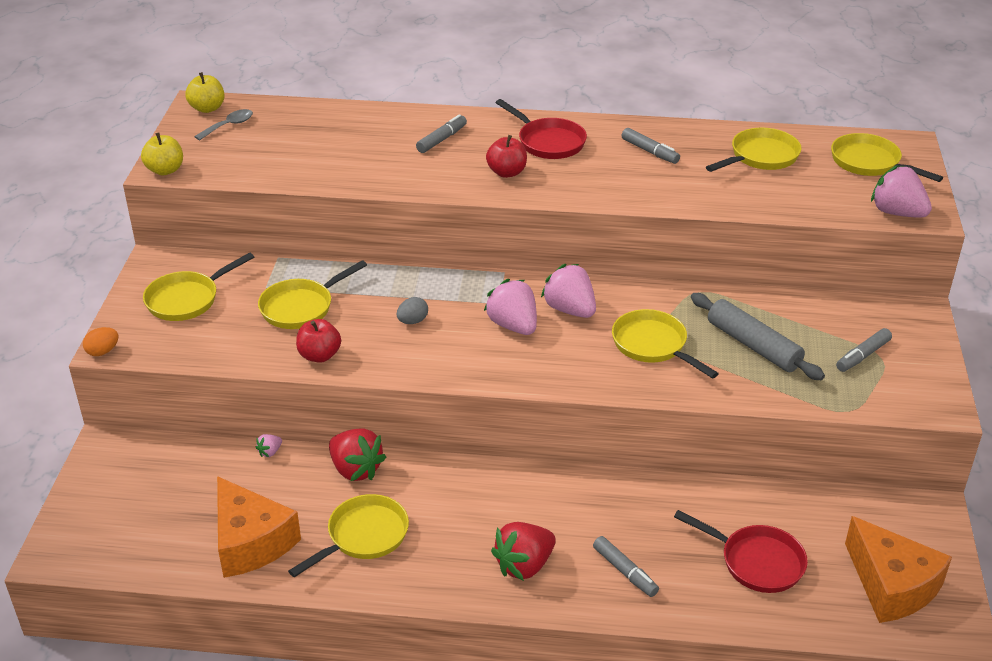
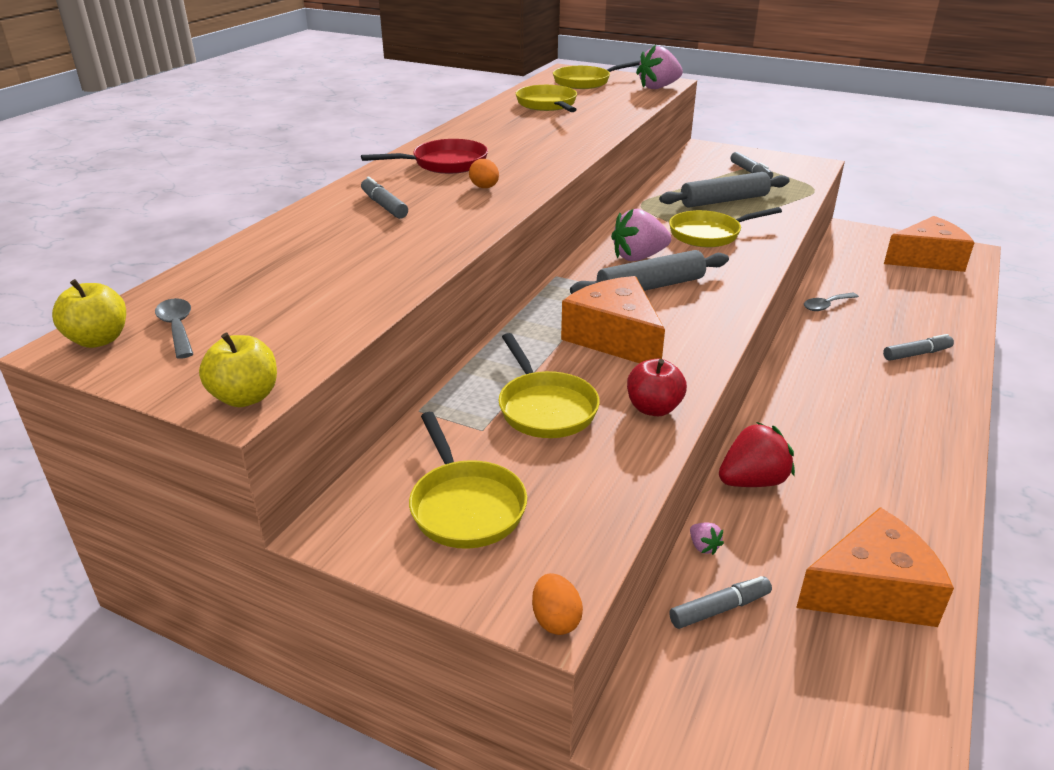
camera: 70 degrees left, 5 degrees down
yellow pan [288,494,409,577] -> none
grey egg [397,297,428,324] -> orange cheese [561,276,665,363]
pink strawberry [484,279,537,335] -> grey rolling pin [570,250,729,294]
red apple [486,135,527,178] -> orange egg [469,159,499,188]
red strawberry [491,522,556,581] -> none
grey marker [622,128,680,164] -> grey marker moved to [669,576,772,629]
red pan [674,510,808,593] -> none
none -> grey spoon [804,292,859,311]

